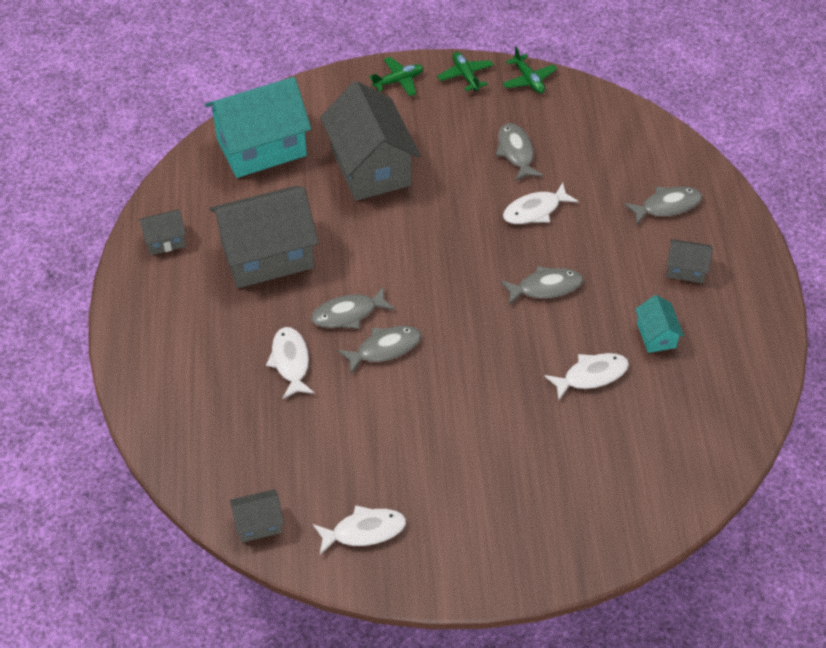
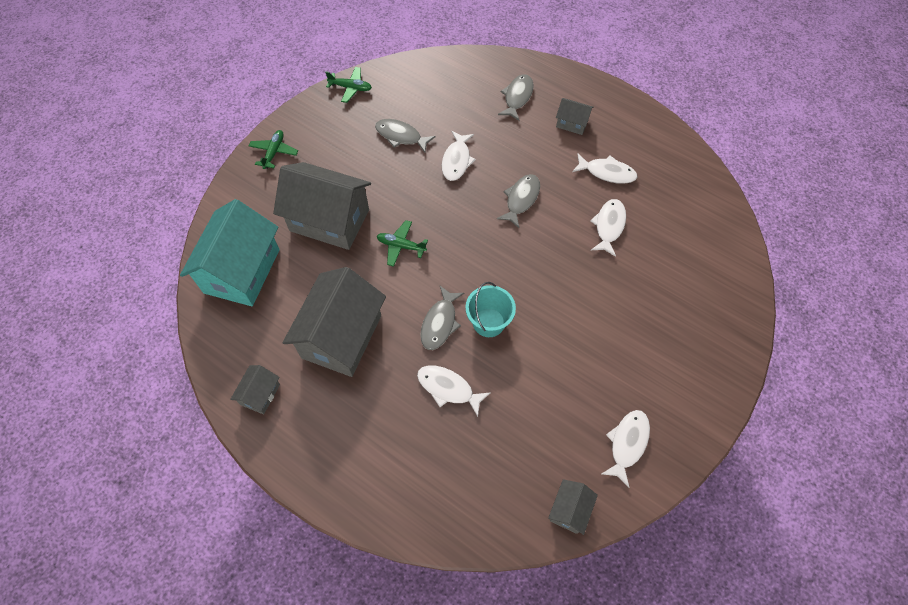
camera: 50 degrees left, 10 degrees up
grey fish [338,326,421,374] -> turquoise bucket [465,282,516,337]
green plane [437,52,494,92] -> green plane moved to [377,220,428,267]
turquoise house [635,295,684,353] -> white fish [572,154,637,184]
grey house [667,239,713,283] -> grey house turned 60 degrees clockwise [556,98,594,135]

